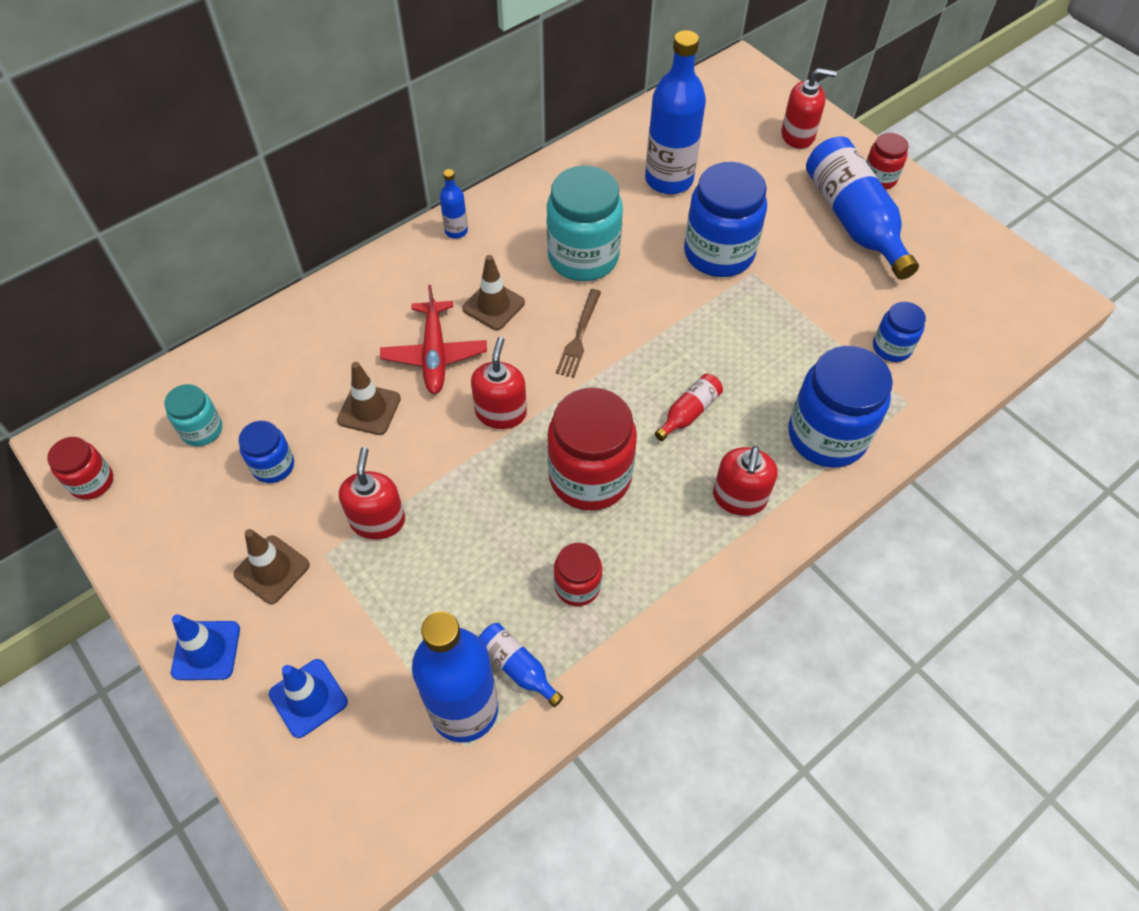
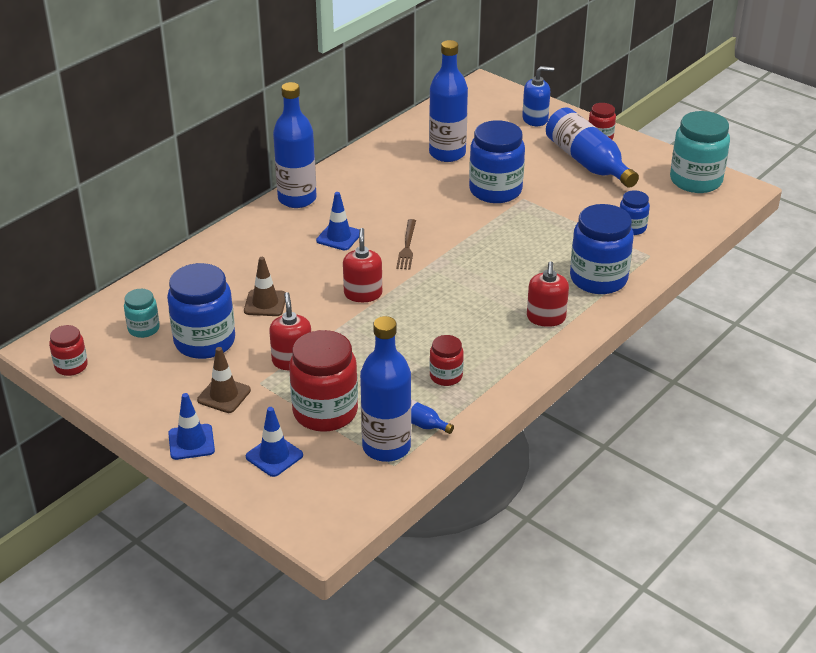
camera: 10 degrees left, 20 degrees down
blue jar [239,421,294,483] -> blue jar [167,263,235,359], size x1.91
red plane [380,285,487,394] -> none
blue bottle [440,169,468,239] -> blue bottle [273,82,317,208], size x2.19
brown traffic cone [463,255,525,330] -> blue traffic cone [316,192,359,250]
turquoise jar [546,166,623,281] -> turquoise jar moved to [670,111,730,193]
red jar [547,387,637,511] -> red jar moved to [289,330,358,432]
red bottle [655,374,723,441] -> none
red soap dispenser [782,68,837,149] -> blue soap dispenser [522,66,554,126]

